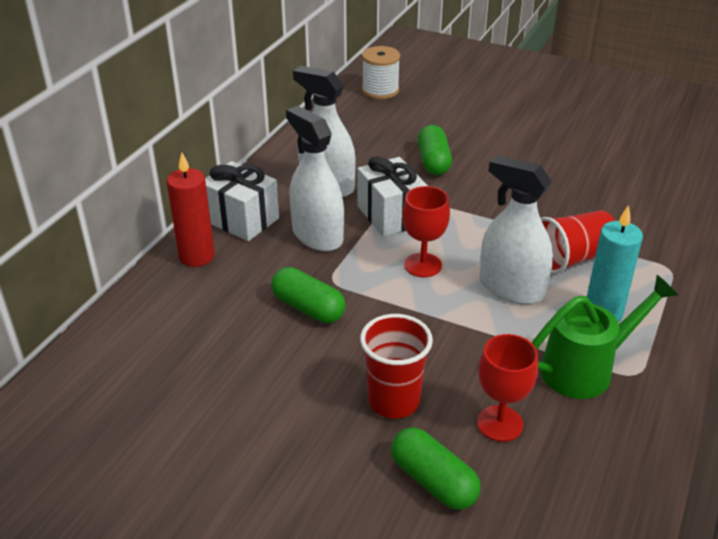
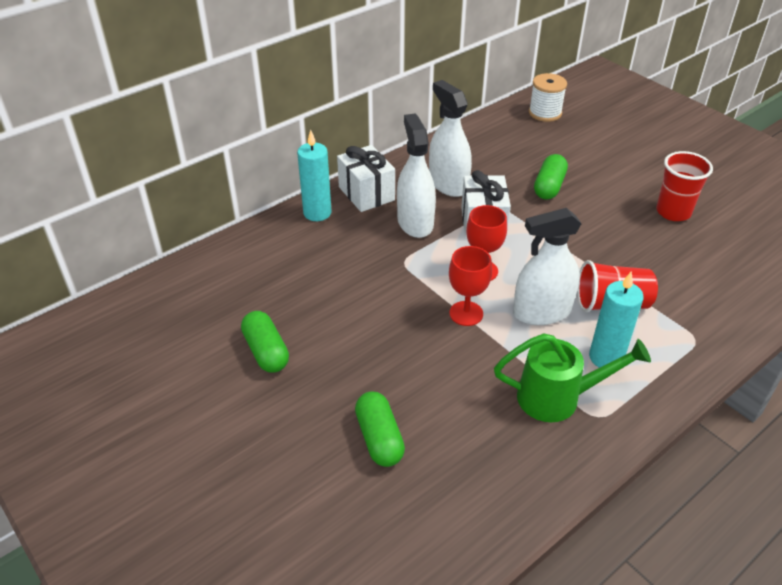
camera: 25 degrees right, 5 degrees up
red candle [167,152,215,267] -> turquoise candle [297,130,332,221]
green capsule [271,267,346,323] -> green capsule moved to [241,311,289,373]
red cup [360,314,433,418] -> red cup moved to [656,151,713,221]
red goblet [477,334,538,442] -> red goblet moved to [449,246,492,326]
white spray bottle [480,155,553,304] -> white spray bottle turned 75 degrees counterclockwise [513,208,581,325]

